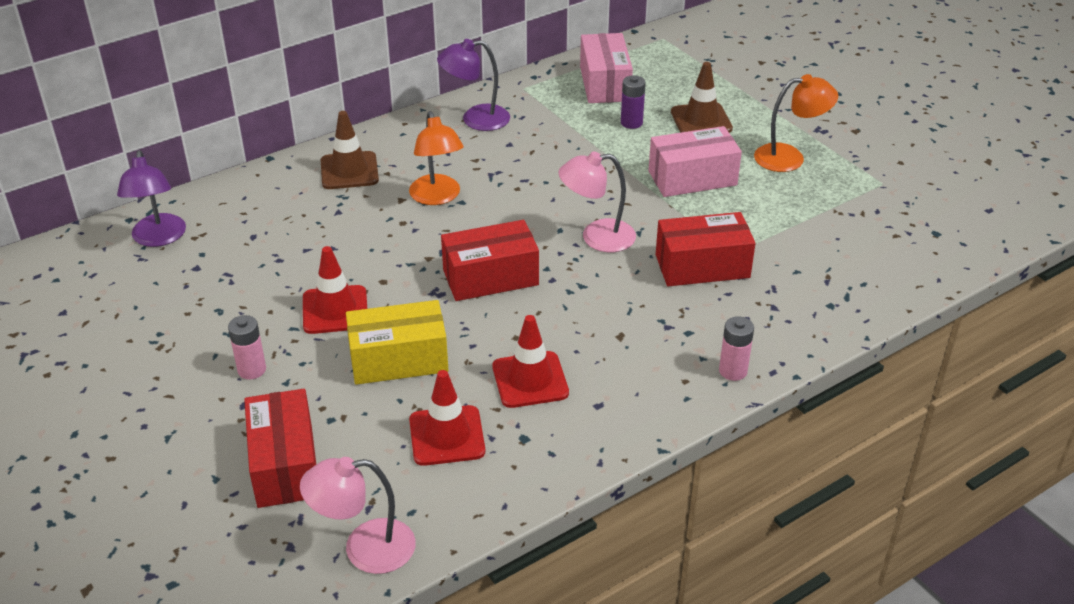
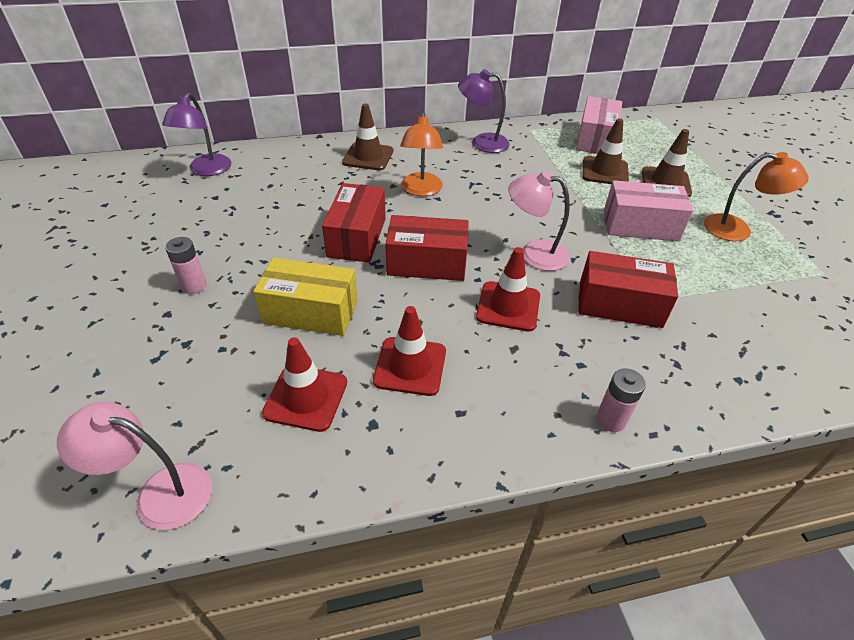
camera: 20 degrees right, 5 degrees up
red box [244,389,316,508] -> red box moved to [322,183,386,263]
red traffic cone [303,246,367,334] -> red traffic cone moved to [476,247,540,332]
purple battery [621,75,645,129] -> brown traffic cone [582,118,629,184]

